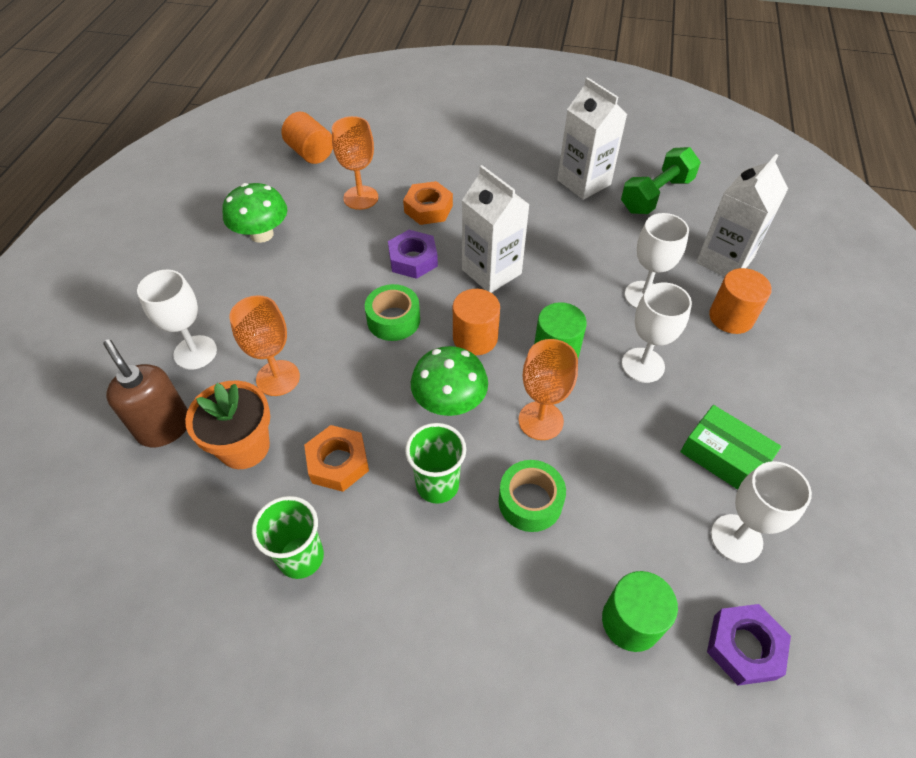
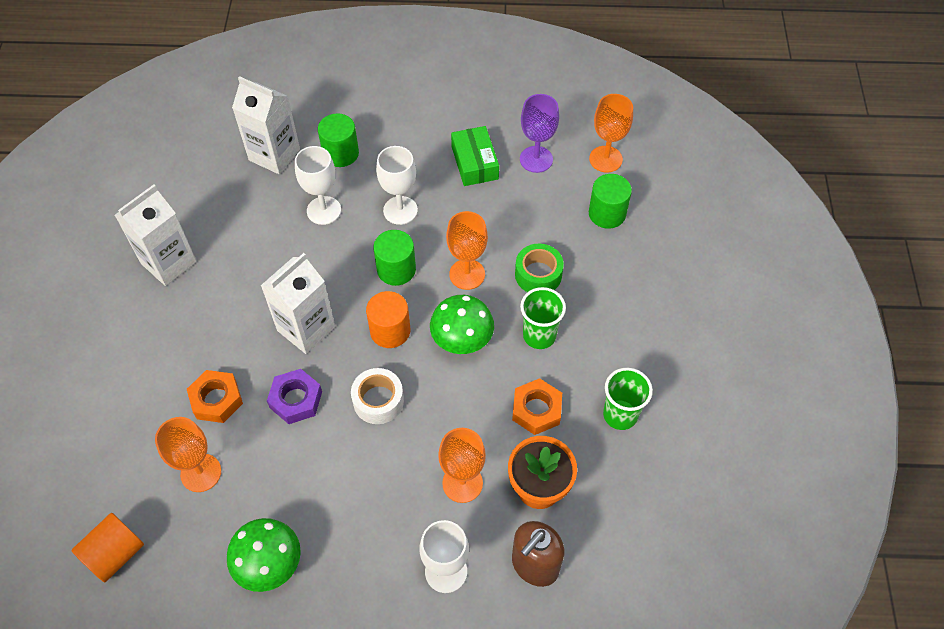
camera: 100 degrees left, 5 degrees up
green tape [365,284,420,341] -> white tape [351,368,404,424]
green dumbbell [621,147,701,214] -> none
green box [680,405,781,490] -> green box turned 45 degrees counterclockwise [451,126,499,186]
purple nut [707,604,791,685] -> orange goblet [589,94,633,173]
orange cylinder [709,268,772,334] -> green cylinder [318,113,359,167]
white goblet [711,461,812,563] -> purple goblet [520,94,559,173]

